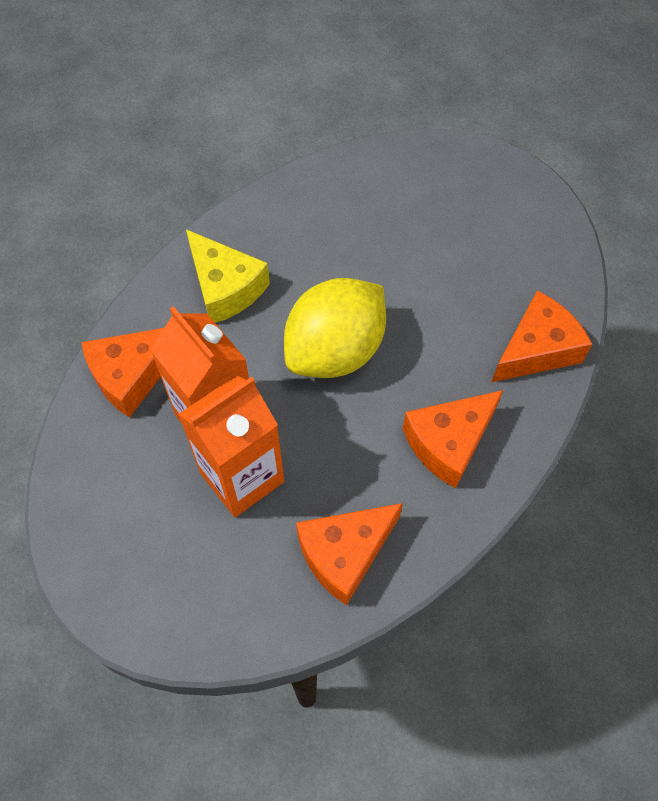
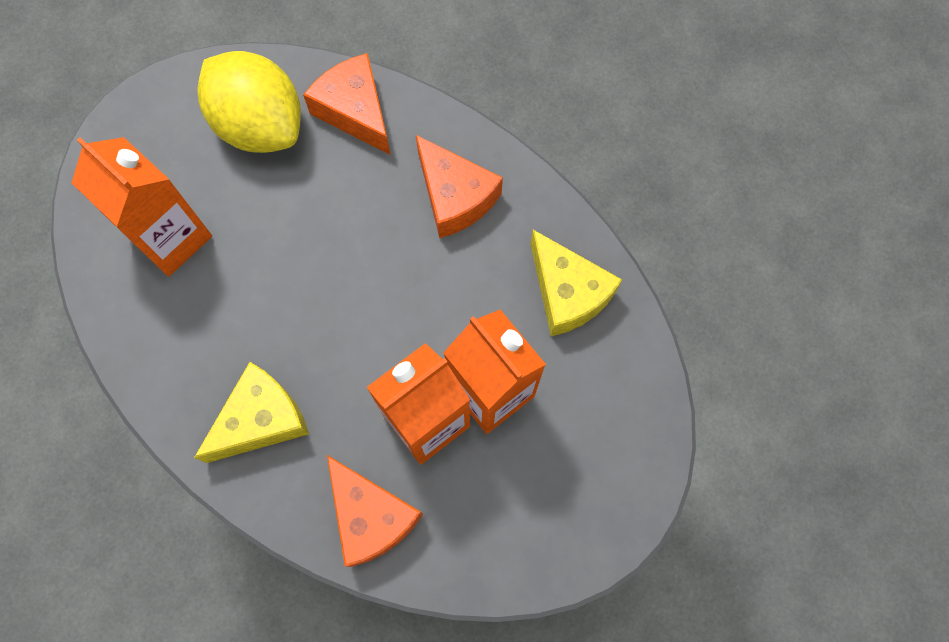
camera: 90 degrees left, 10 degrees up
yellow lemon [284,278,386,378] -> yellow lemon moved to [197,51,301,153]
orange cheese [296,503,403,606] -> yellow cheese [530,230,622,336]
none -> orange carton [72,137,212,276]

